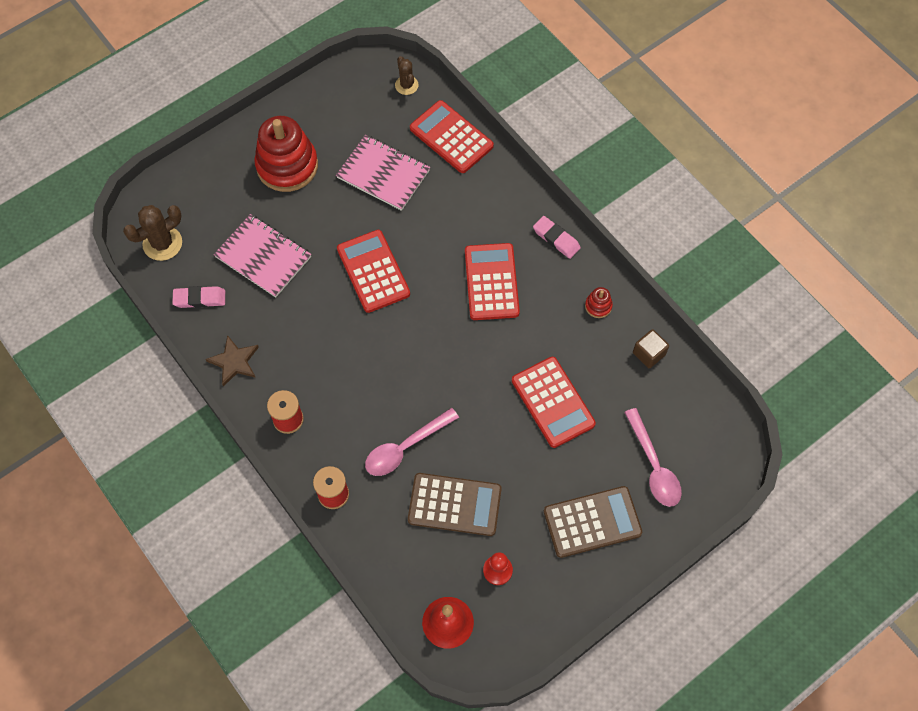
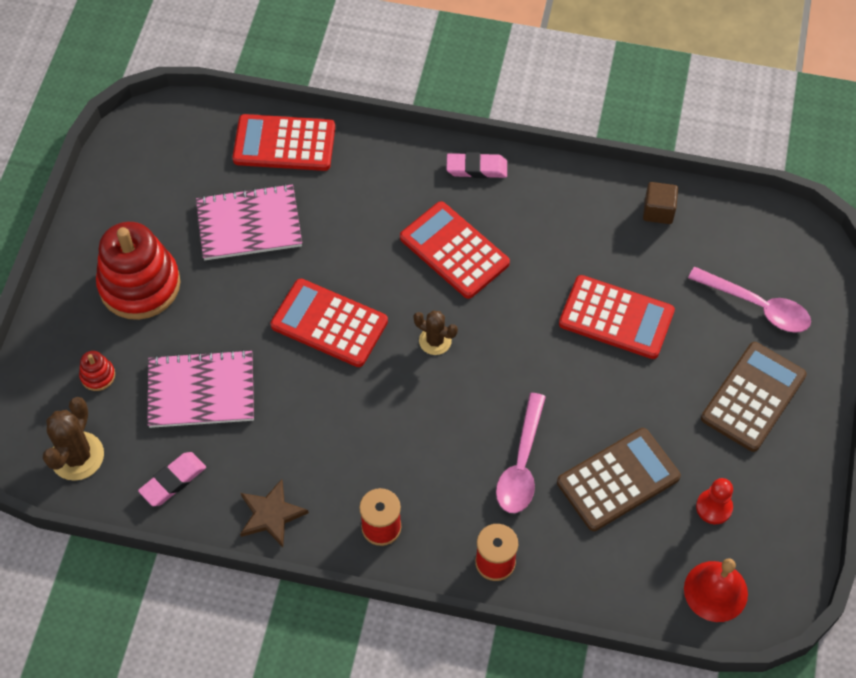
camera: 40 degrees left, 5 degrees down
brown cactus [395,56,418,95] -> brown cactus moved to [414,310,458,355]
red stacking toy [585,287,613,318] -> red stacking toy moved to [79,351,115,391]

